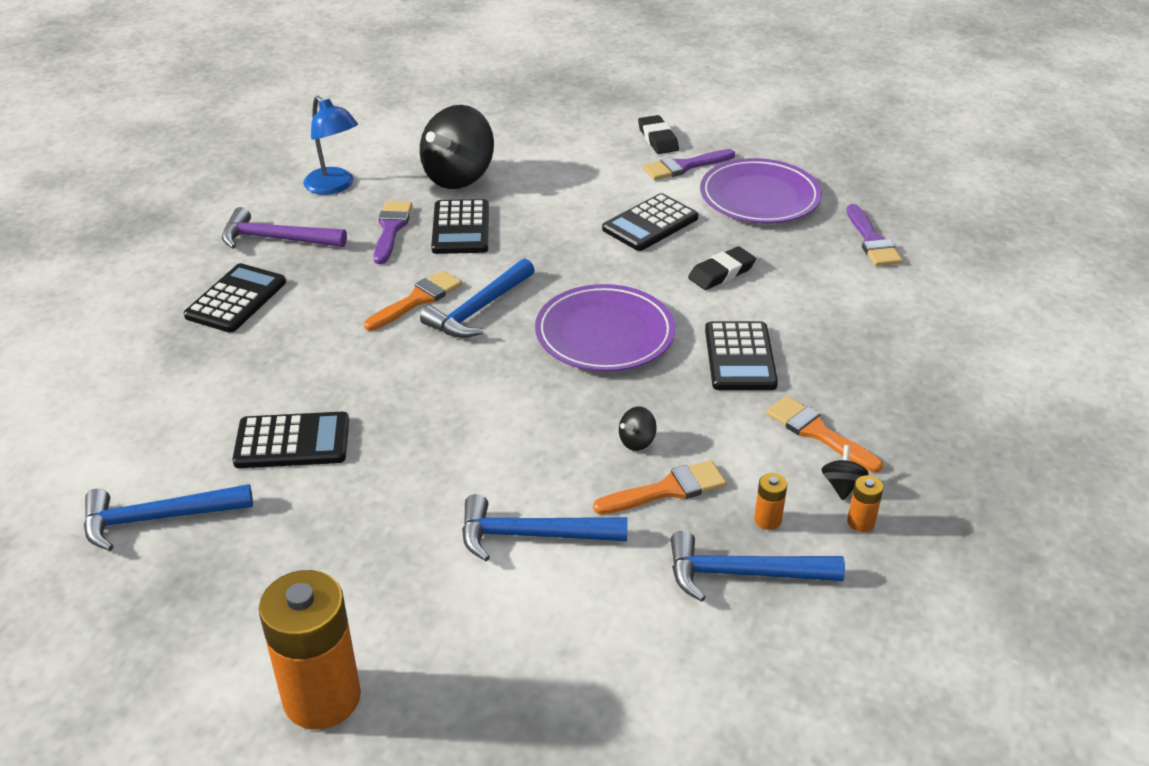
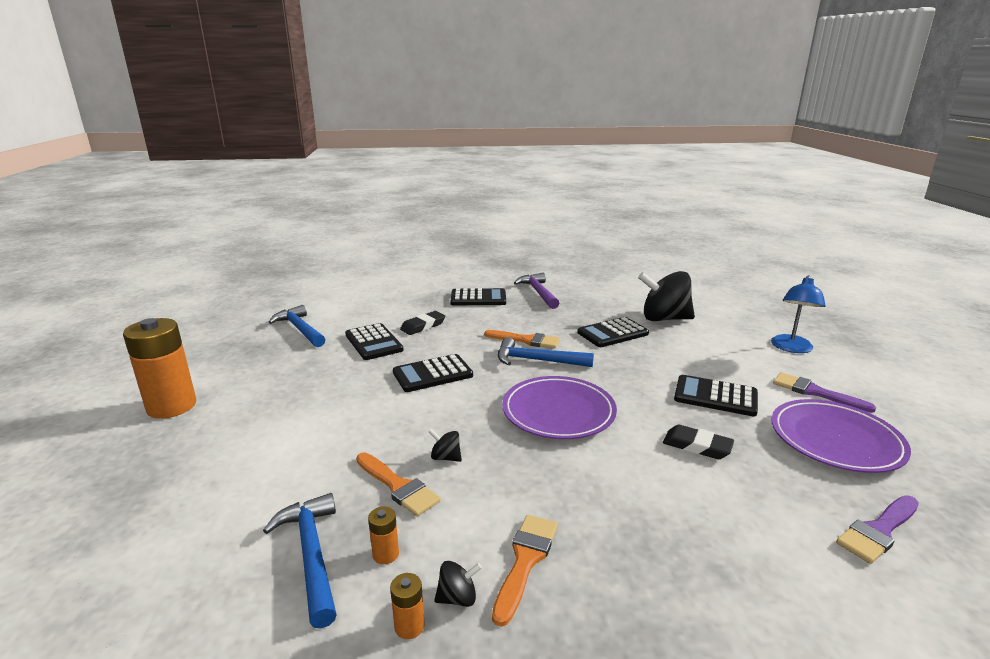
camera: 65 degrees right, 15 degrees down
blue lamp [303,96,358,195] -> blue lamp moved to [771,275,826,353]
purple brush [373,201,413,264] -> none
blue hammer [462,494,627,561] -> none
black eraser [638,115,679,154] -> black eraser moved to [400,311,445,335]
black calculator [705,321,778,390] -> black calculator moved to [393,354,473,392]

